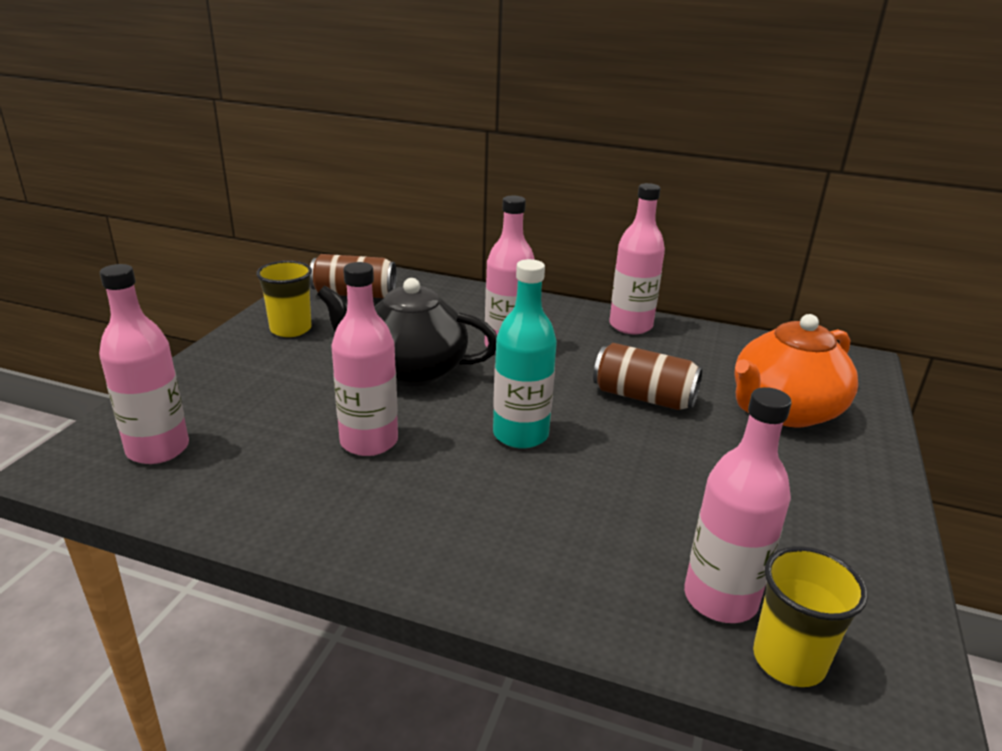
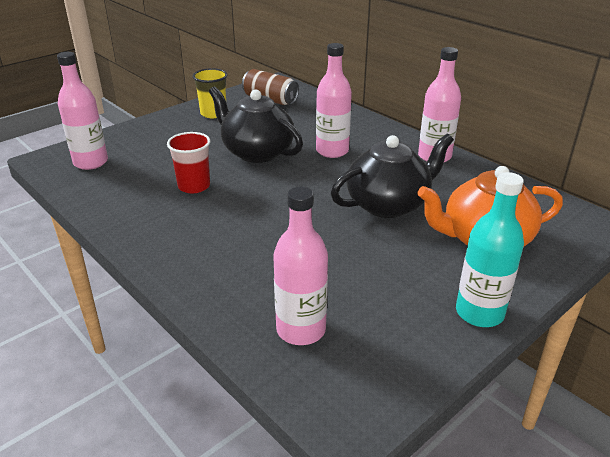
camera: 30 degrees right, 5 degrees up
pink bottle [331,262,398,456] -> red cup [167,132,210,193]
turquoise bottle [493,259,557,449] -> turquoise bottle moved to [456,172,524,327]
brown can [593,343,703,410] -> black teapot [331,134,454,218]
yellow cup [753,546,868,687] -> none

